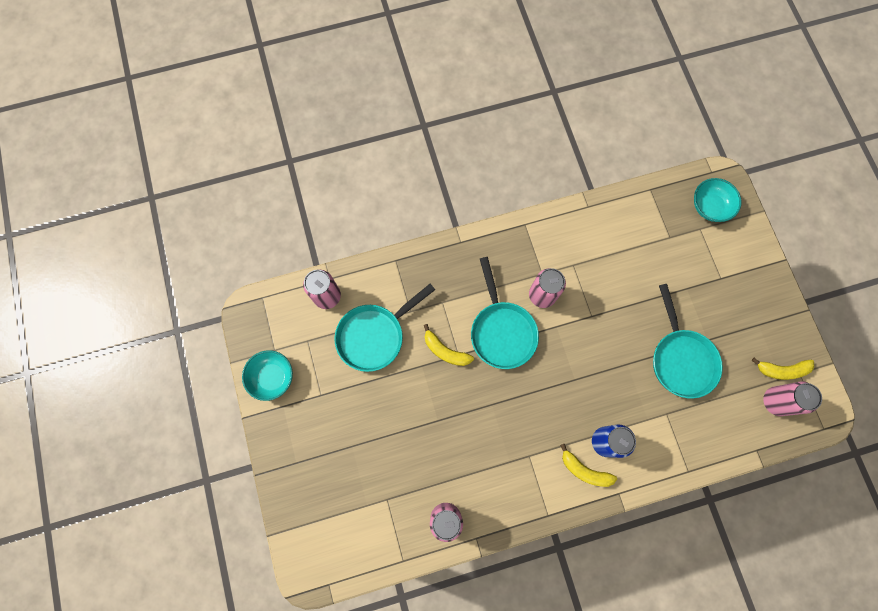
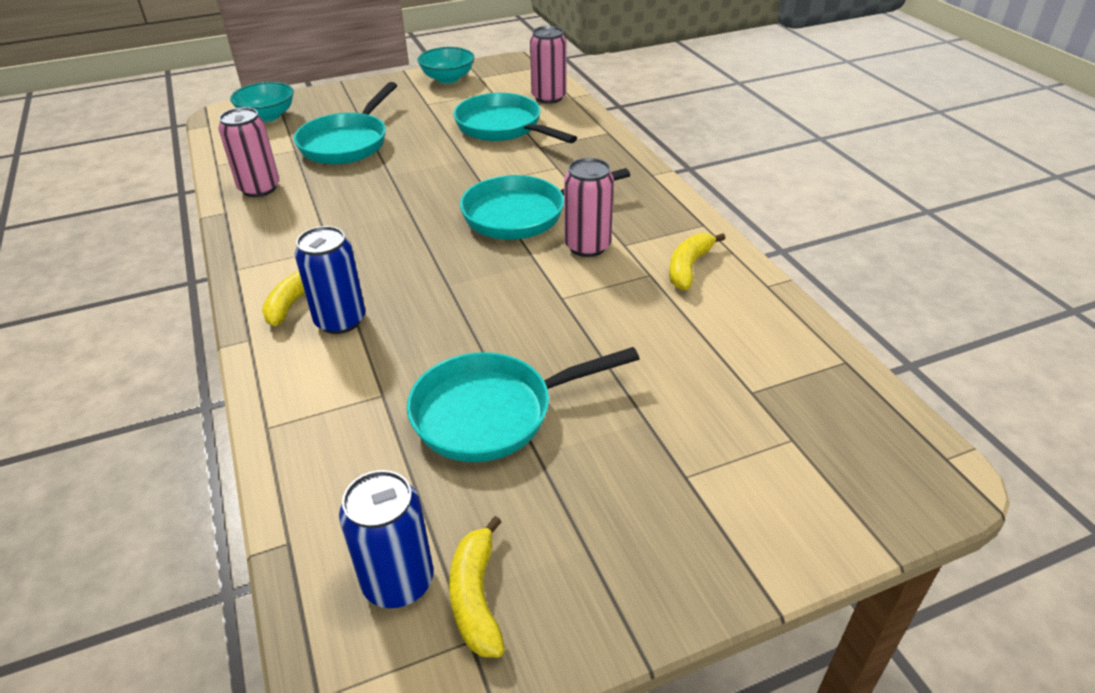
camera: 85 degrees right, 35 degrees down
yellow banana [424,324,474,366] -> yellow banana moved to [669,233,726,290]
turquoise bowl [694,178,741,222] -> turquoise bowl moved to [230,82,294,122]
pink can [763,381,822,416] -> blue can [339,470,434,608]
none -> turquoise pan [294,82,397,164]

